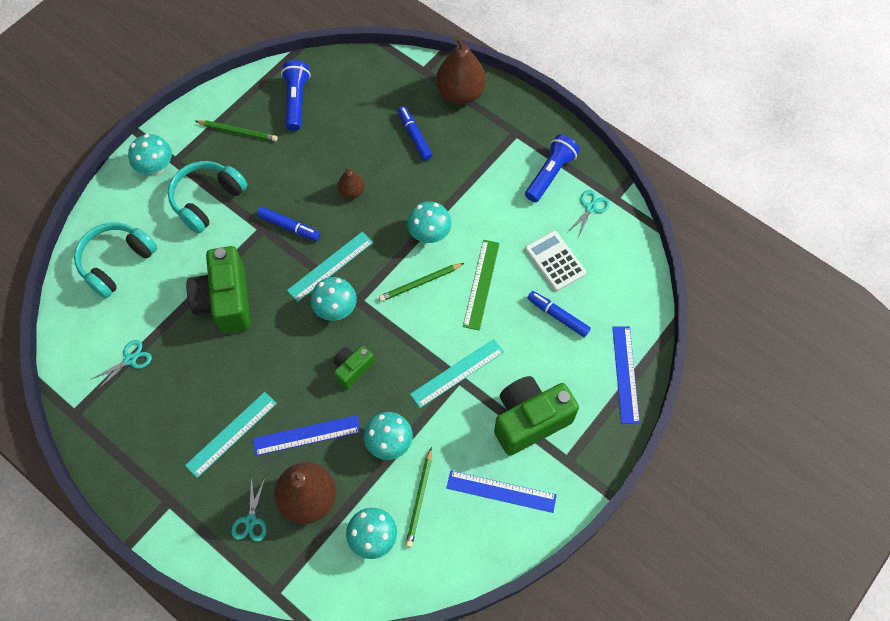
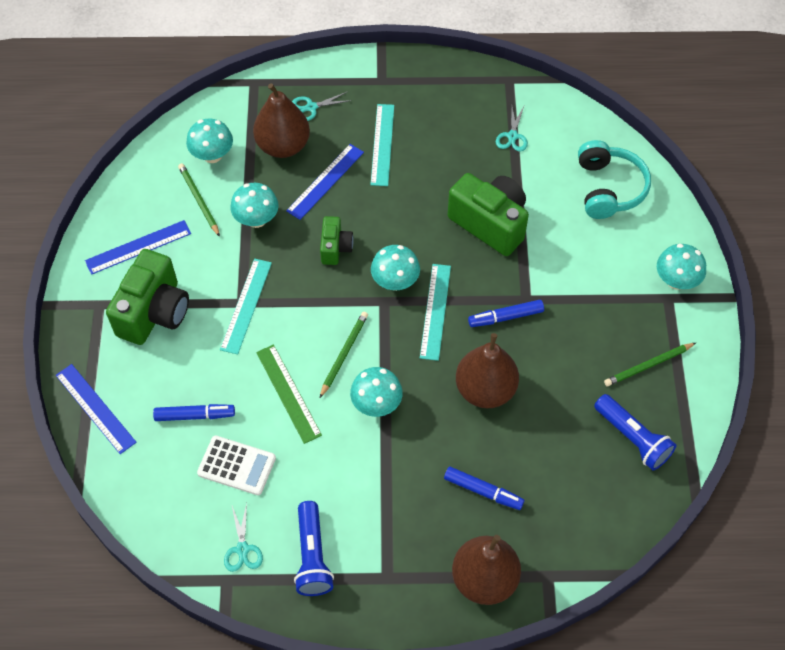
camera: 140 degrees right, 5 degrees down
turquoise headphones [168,161,247,233] -> none
turquoise scissors [231,476,267,542] -> turquoise scissors turned 75 degrees counterclockwise [292,91,352,121]
brown pear [338,167,365,198] -> brown pear [456,333,519,408], size x1.95

